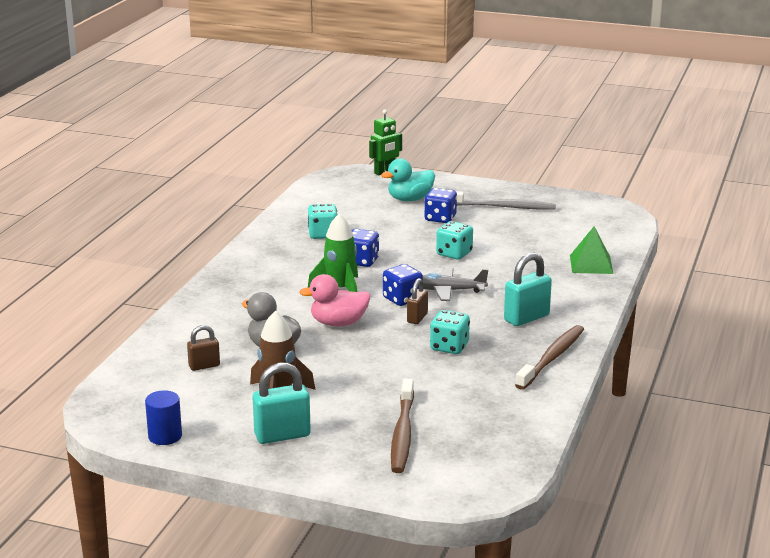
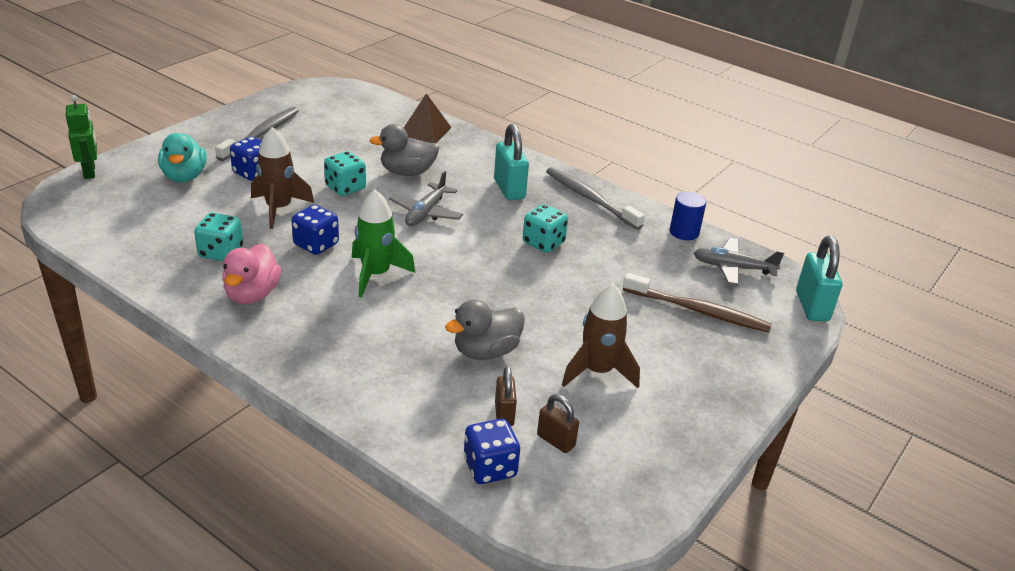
camera: 75 degrees left, 10 degrees up
blue cylinder [145,390,182,445] -> blue cylinder moved to [670,192,706,240]
turquoise padlock [252,363,311,444] -> turquoise padlock moved to [796,236,842,321]
pink duck [299,274,371,326] -> pink duck moved to [222,244,281,304]
blue dice [383,264,423,306] -> blue dice moved to [464,419,520,484]
brown padlock [407,278,428,324] -> brown padlock moved to [537,394,579,453]
brown toothbrush [515,325,584,390] -> grey toothbrush [546,167,645,230]
green pyramid [570,226,613,274] -> brown pyramid [404,93,452,143]
none -> brown rocket [251,127,314,229]
none -> grey duck [369,124,439,176]
none -> grey plane [694,238,784,286]

